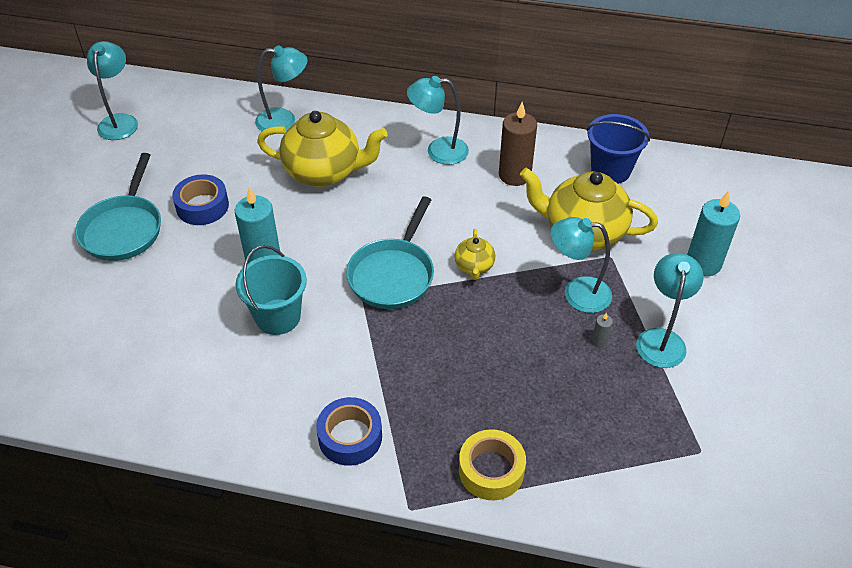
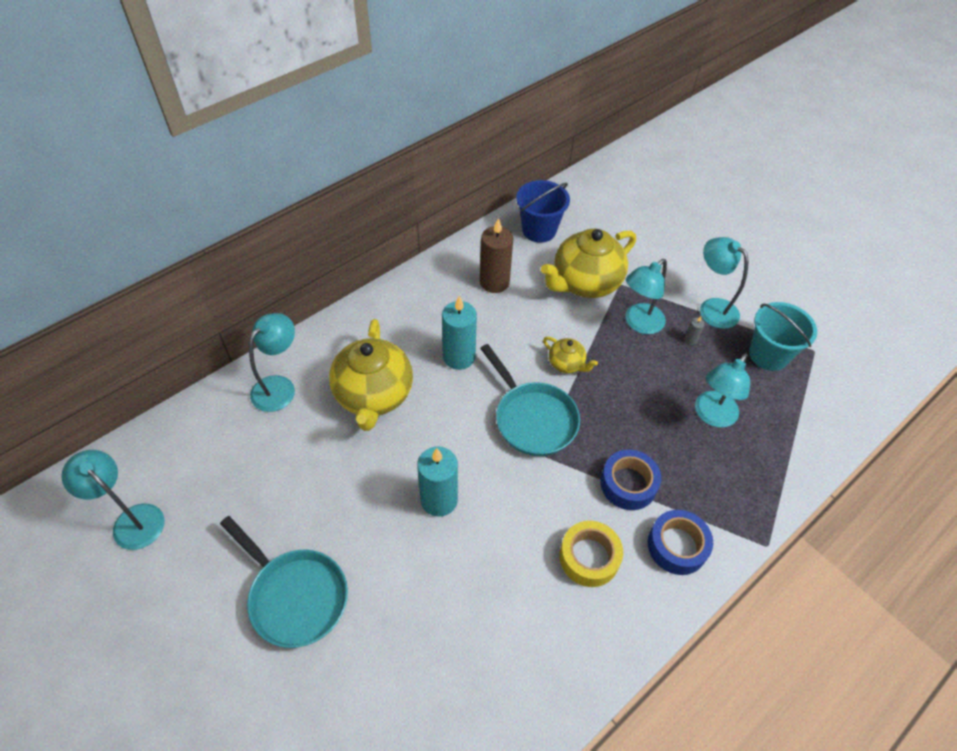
camera: 55 degrees left, 5 degrees up
blue tape [172,174,229,225] -> blue tape moved to [600,450,661,510]
turquoise bucket [235,245,307,335] -> turquoise bucket moved to [749,302,817,371]
yellow teapot [257,111,388,187] -> yellow teapot turned 135 degrees clockwise [329,319,413,431]
turquoise lamp [407,76,469,165] -> turquoise lamp moved to [695,353,750,427]
yellow tape [459,429,526,500] -> yellow tape moved to [559,521,623,587]
turquoise candle [687,191,740,276] -> turquoise candle moved to [442,296,477,370]

